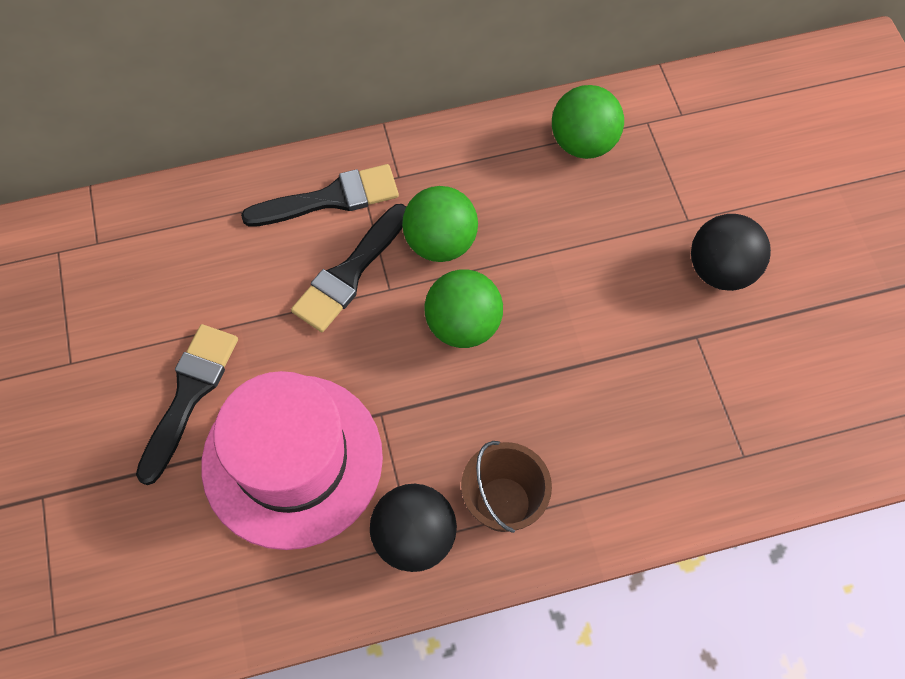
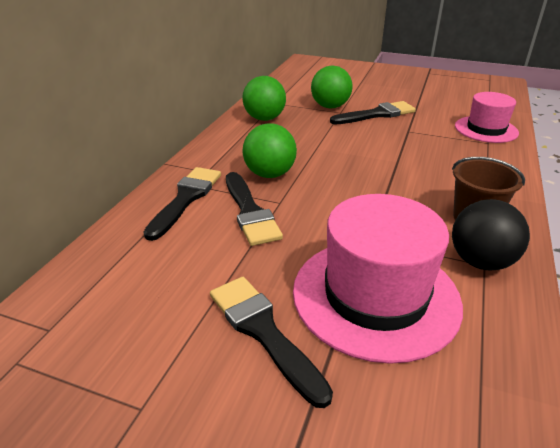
camera: 55 degrees left, 30 degrees down
green ball [425,269,503,348] -> green ball moved to [311,65,353,108]
black ball [691,214,771,291] -> black brush [330,101,416,125]
none -> pink hat [455,92,519,143]

